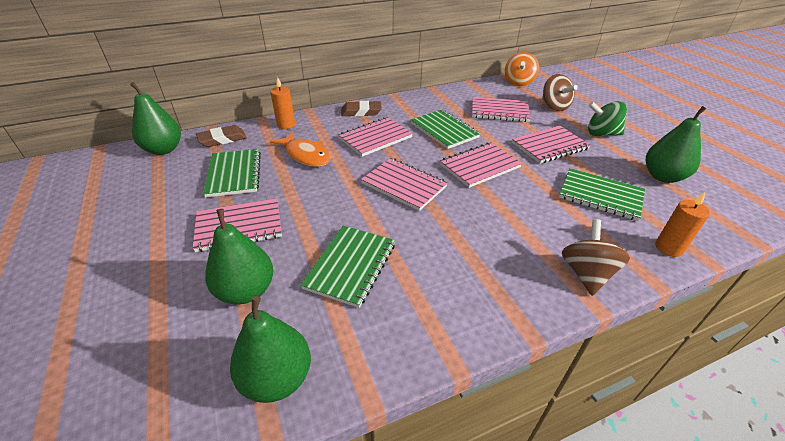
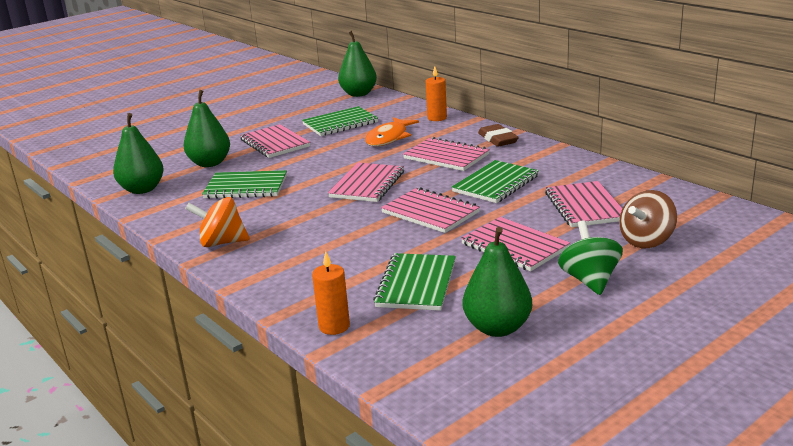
camera: 75 degrees right, 15 degrees down
brown eraser [196,125,247,147] -> none
orange spinning top [505,52,539,86] -> orange spinning top moved to [185,197,250,247]
brown spinning top [562,219,630,296] -> none

